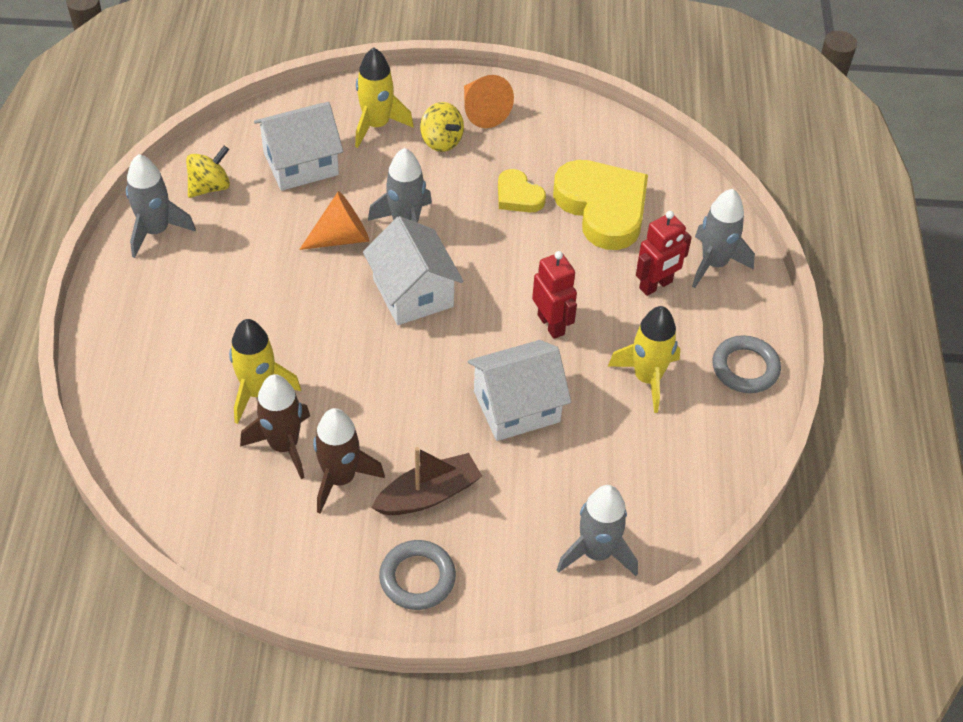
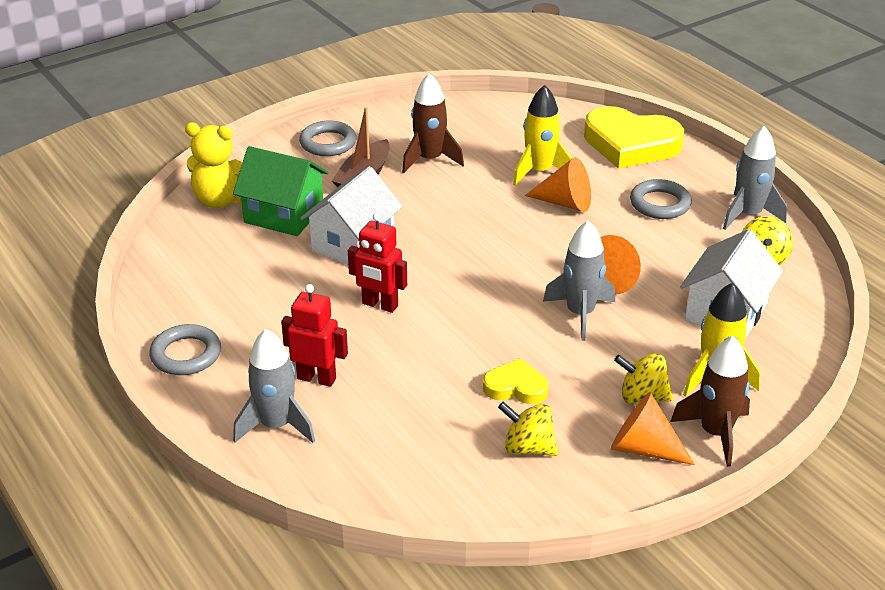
camera: 145 degrees right, 15 degrees down
brown rocket [240,374,310,479] -> brown rocket moved to [670,336,750,467]
white house [363,216,464,325] -> none
yellow heart [553,160,648,250] -> yellow heart moved to [584,106,684,169]
grey rocket [557,485,638,576] -> yellow teddy bear [185,122,243,208]
yellow rocket [608,306,680,413] -> none
red robot [636,211,692,296] -> red robot turned 90 degrees clockwise [281,284,348,387]
none -> green house [233,146,329,236]
none -> yellow spinning top [498,402,558,456]
none -> orange cone [525,157,591,212]
none -> grey ring [630,179,692,219]

